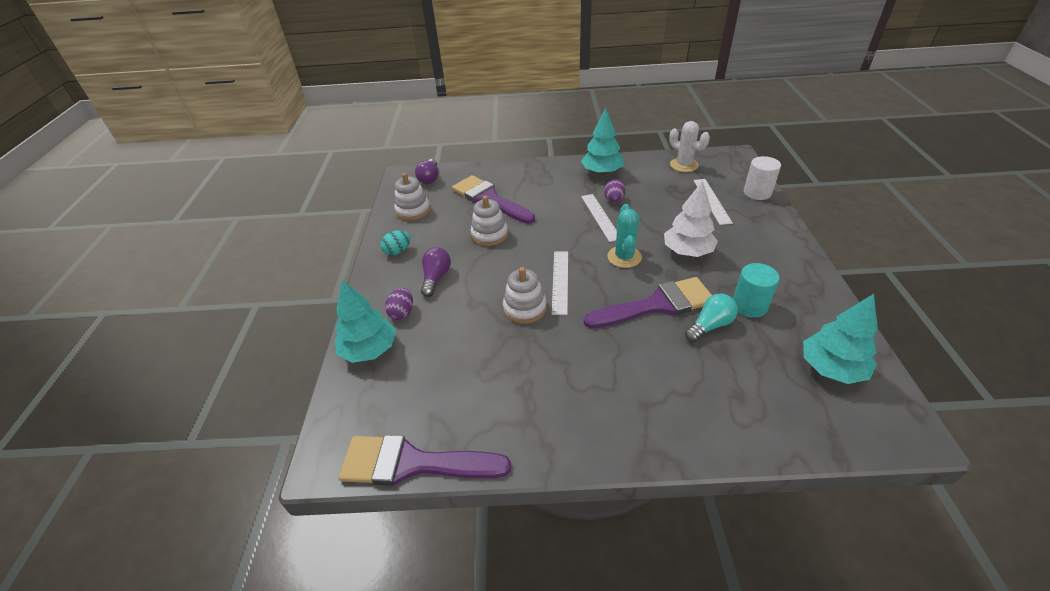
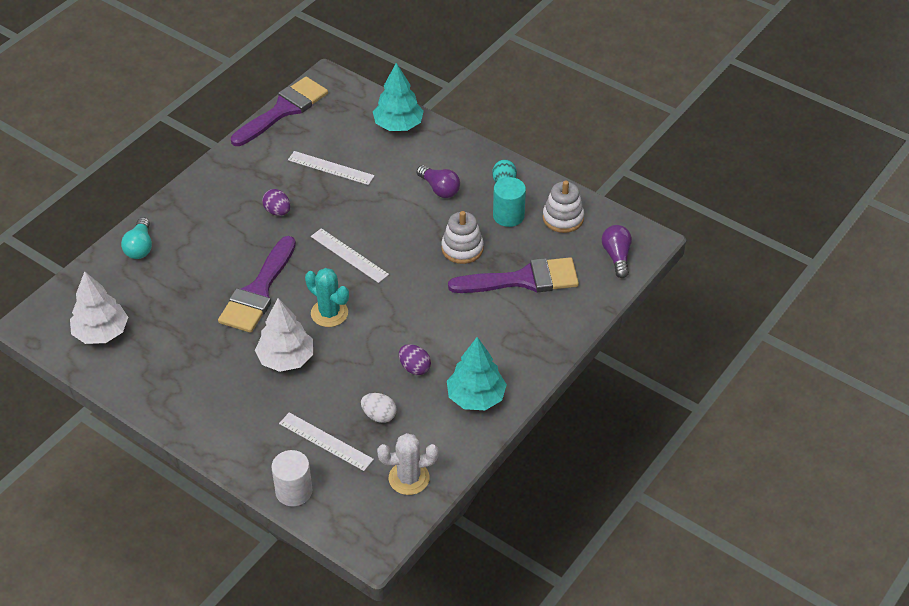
camera: 125 degrees right, 5 degrees up
purple egg [385,288,413,320] -> purple egg moved to [262,189,290,216]
purple light bulb [415,159,438,184] -> purple light bulb turned 45 degrees clockwise [602,225,632,278]
white stacking toy [503,267,546,324] -> none
white ruler [581,194,617,242] -> white ruler moved to [288,151,375,185]
turquoise light bulb [685,294,738,342] -> turquoise light bulb moved to [121,217,152,259]
turquoise cylinder [733,263,779,318] -> turquoise cylinder moved to [493,177,526,227]
turquoise tree [803,294,878,384] -> white tree [70,271,128,344]
none -> white egg [361,393,396,423]

